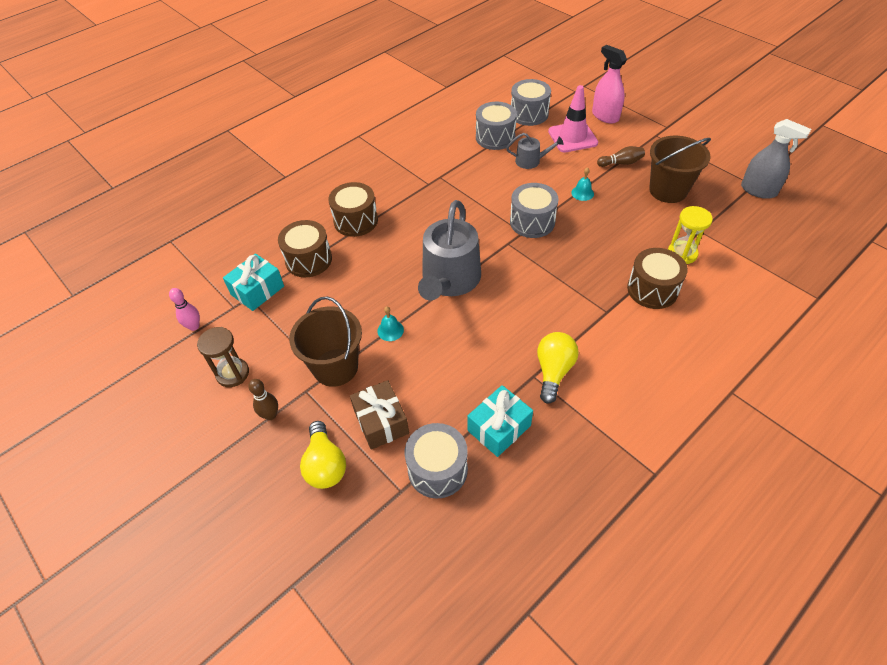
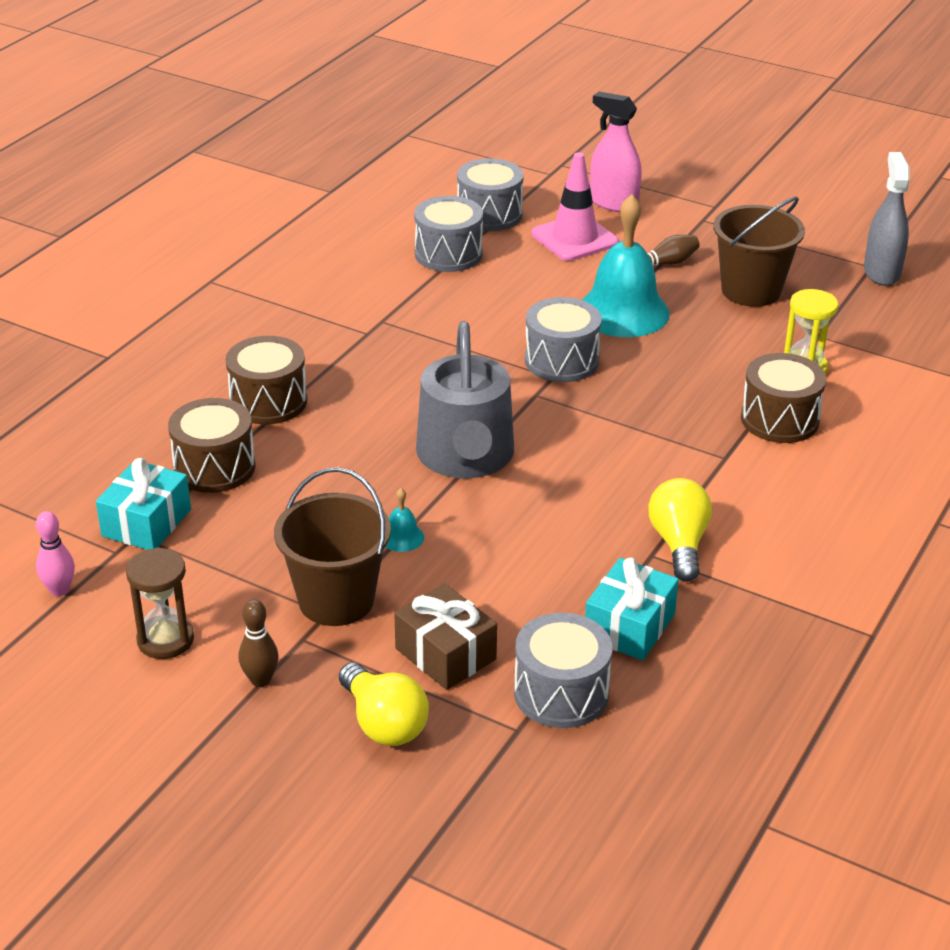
camera: 20 degrees left, 15 degrees down
grey watering can [506,133,564,169] -> none
turquoise bell [571,167,594,201] -> turquoise bell [582,194,670,337], size x2.50
grey spray bottle [741,119,811,199] -> grey spray bottle turned 105 degrees counterclockwise [864,152,910,286]

